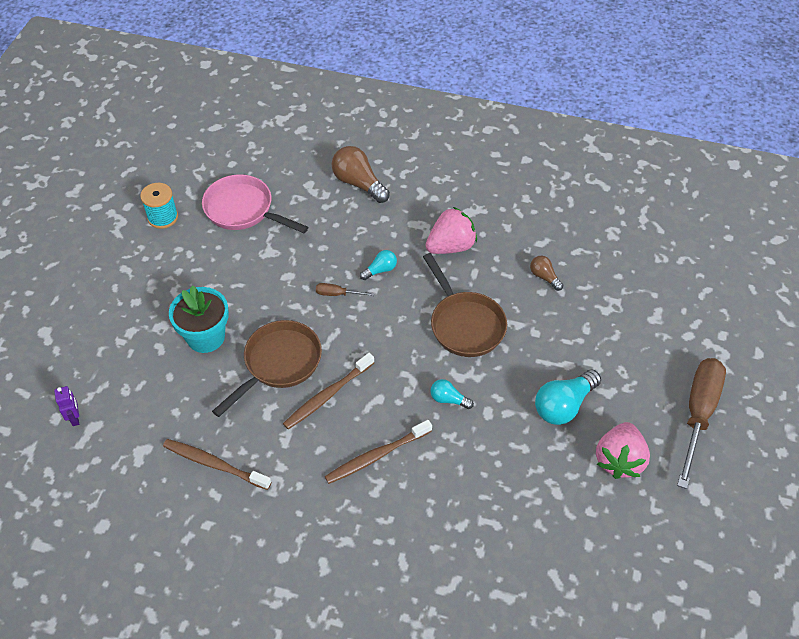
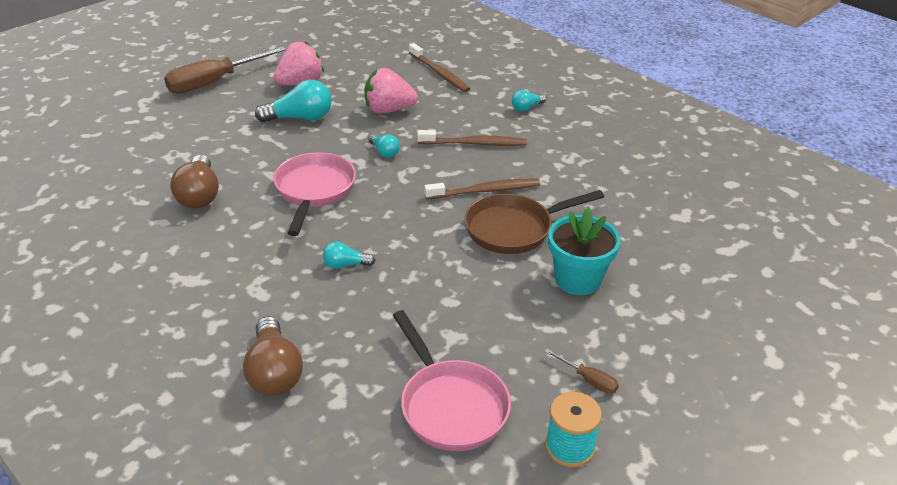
camera: 150 degrees left, 15 degrees down
purple robot [54,386,79,426] -> none
brown toothbrush [163,439,271,490] -> brown toothbrush moved to [409,43,470,92]
brown screwdriver [316,283,374,296] -> brown screwdriver moved to [544,349,619,394]
brown pan [423,253,507,357] -> pink pan [273,152,356,236]
pink strawberry [425,207,477,254] -> pink strawberry moved to [365,68,418,114]
brown light bulb [530,256,563,291] -> brown light bulb [170,155,219,209], size x1.83
none -> turquoise light bulb [512,90,546,112]

